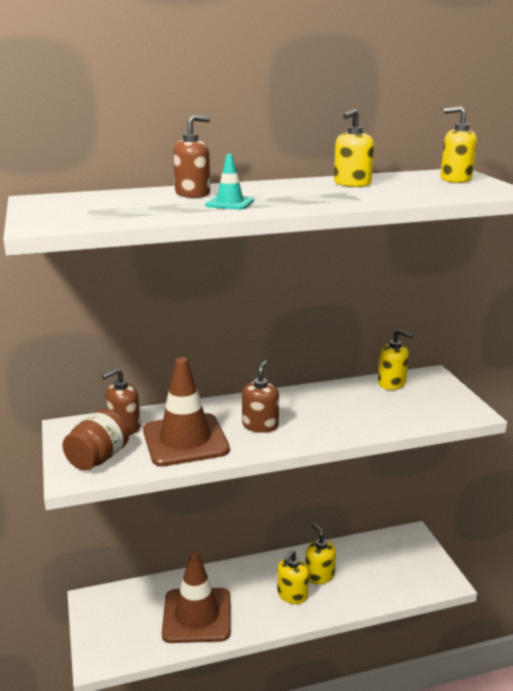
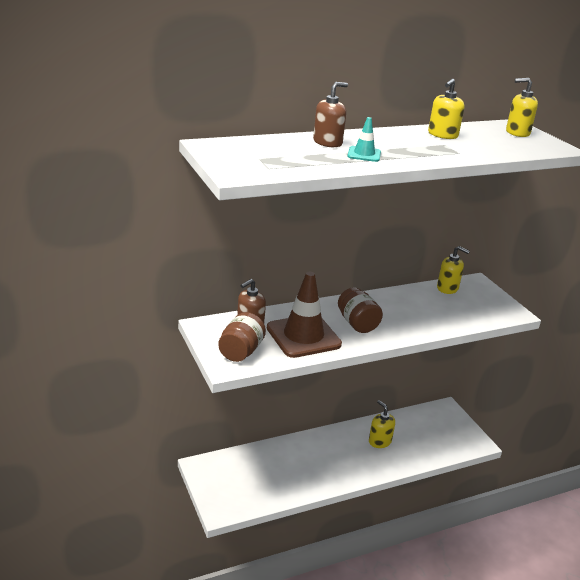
camera: 10 degrees left, 5 degrees up
brown traffic cone [162,551,231,643] -> none
brown soap dispenser [242,360,279,433] -> brown jar [338,287,383,333]
yellow soap dispenser [277,550,309,604] -> none

